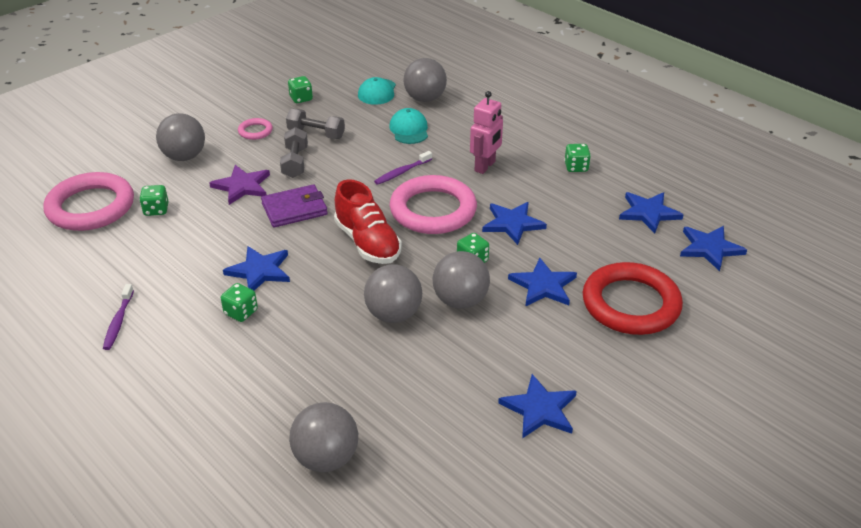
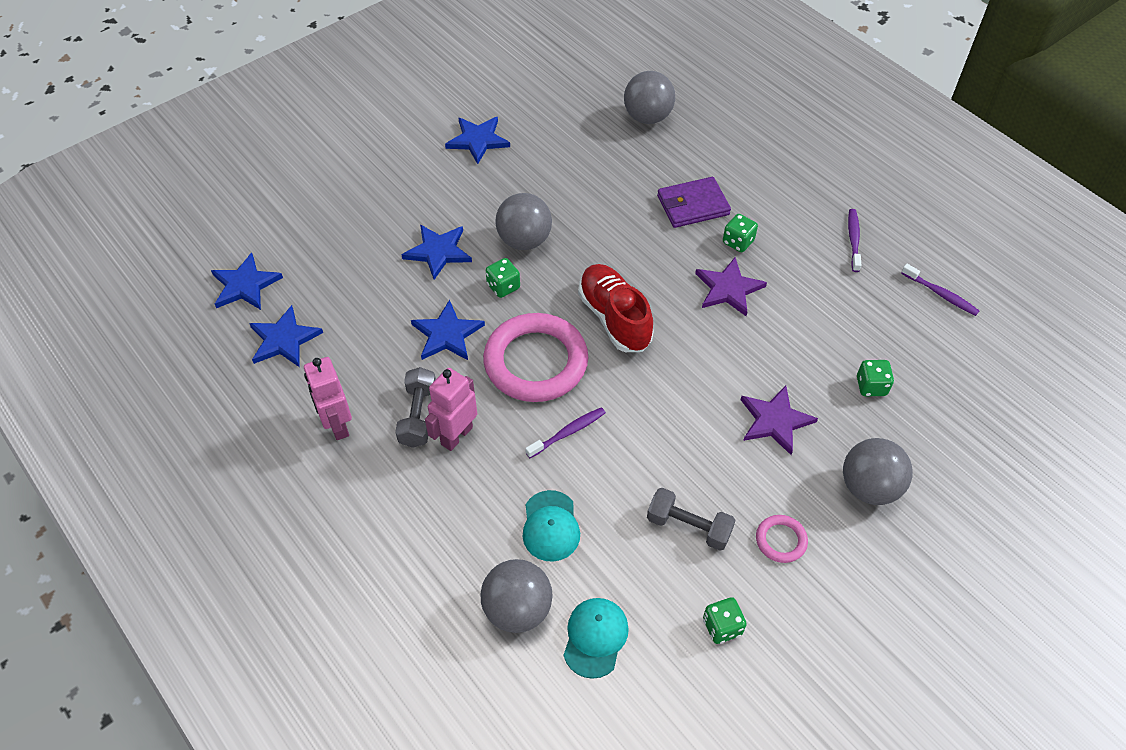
camera: 175 degrees left, 15 degrees up
pink ring [43,172,134,231] -> none
blue star [223,246,290,290] -> purple star [695,257,767,316]
purple wallet [261,184,328,227] -> purple wallet moved to [657,177,731,228]
grey dumbbell [280,127,308,178] -> grey dumbbell moved to [395,367,436,448]
grey ball [364,264,422,323] -> none
green dice [564,144,591,172] -> pink robot [304,357,352,440]
red ring [583,262,683,335] -> none
none -> purple toothbrush [901,264,979,316]

